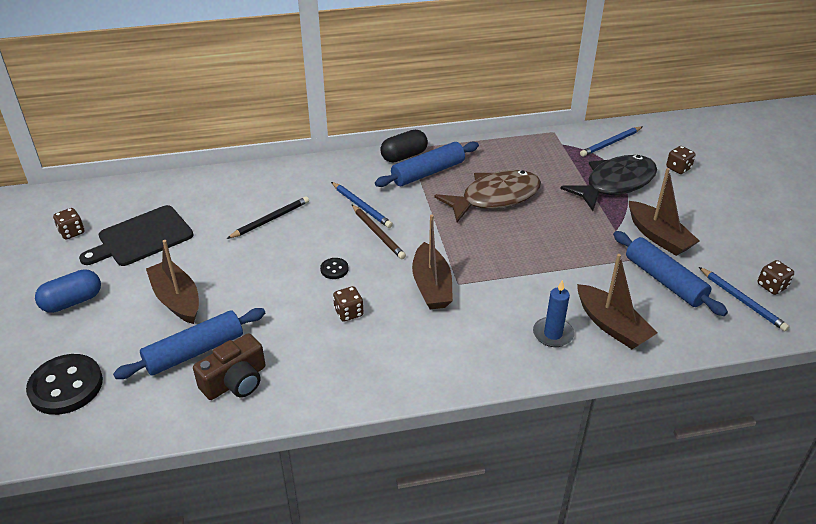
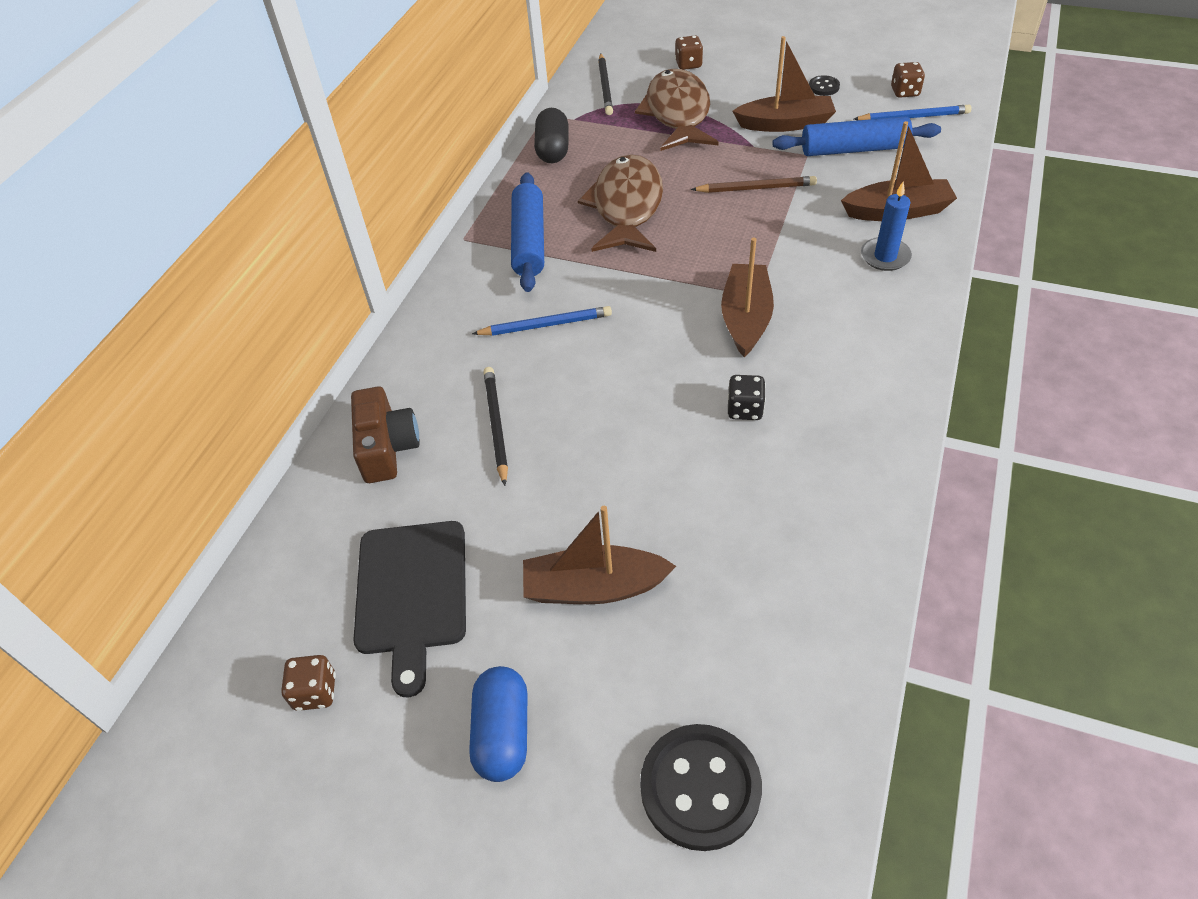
camera: 55 degrees left, 10 degrees up
blue rolling pin [113,308,265,379] -> none
brown camera [193,333,266,400] -> brown camera moved to [351,387,420,483]
black button [320,258,349,279] -> black button moved to [809,75,840,96]
brown dice [333,286,364,322] -> black dice [728,375,766,420]
brown pencil [351,204,406,259] -> brown pencil moved to [691,176,817,193]
black capsule [380,130,428,163] -> black capsule moved to [534,108,569,163]
brown boat [412,214,453,309] -> brown boat turned 105 degrees counterclockwise [721,238,774,357]
black fish [560,155,657,211] -> brown fish [635,69,719,151]
blue pencil [580,127,642,157] -> black pencil [598,53,613,115]

